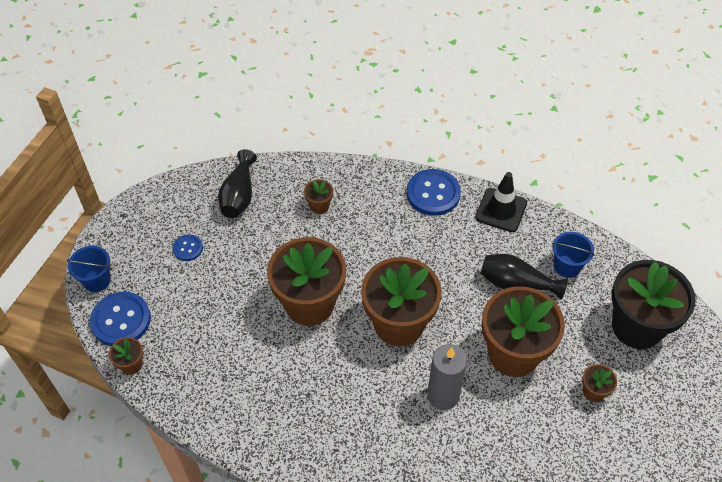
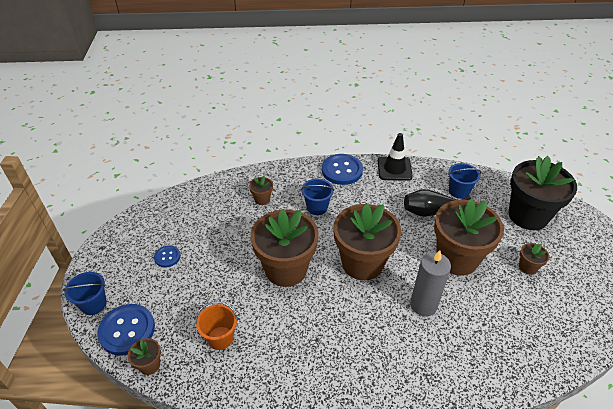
camera: 20 degrees left, 10 degrees down
black vase [218,149,257,218] -> none
none -> orange bucket [195,301,238,350]
none -> blue bucket [301,179,334,215]

